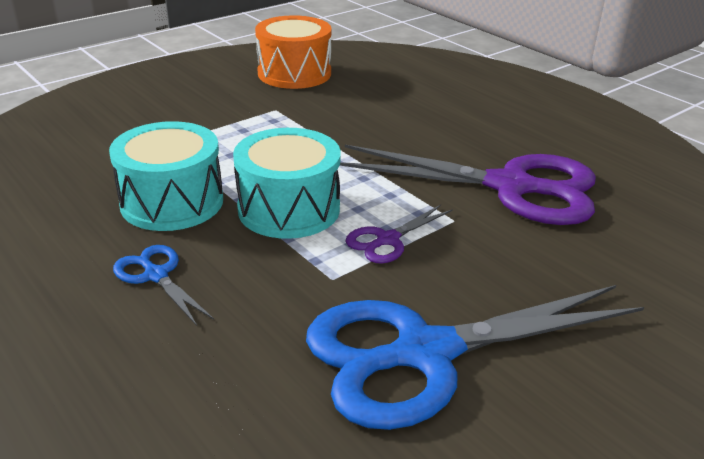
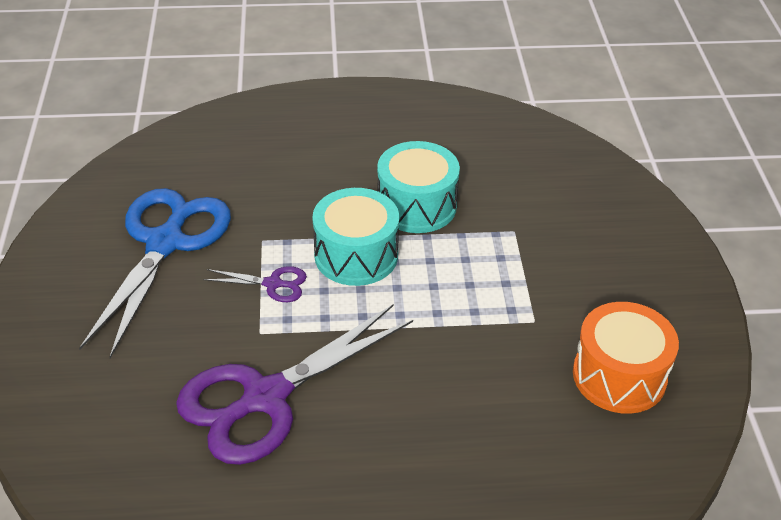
camera: 125 degrees right, 10 degrees up
blue scissors [113,245,214,326] -> none
purple scissors [346,205,453,264] -> purple scissors turned 105 degrees clockwise [203,266,307,302]

